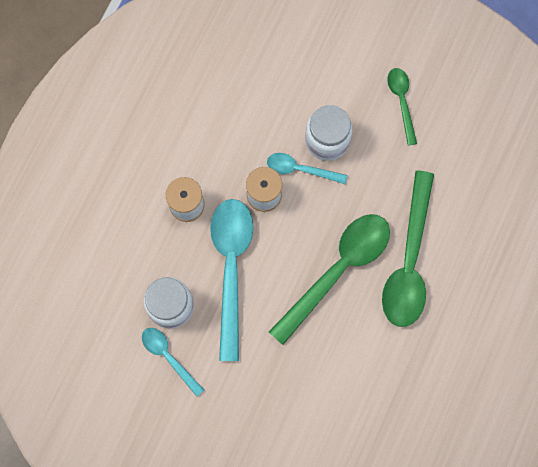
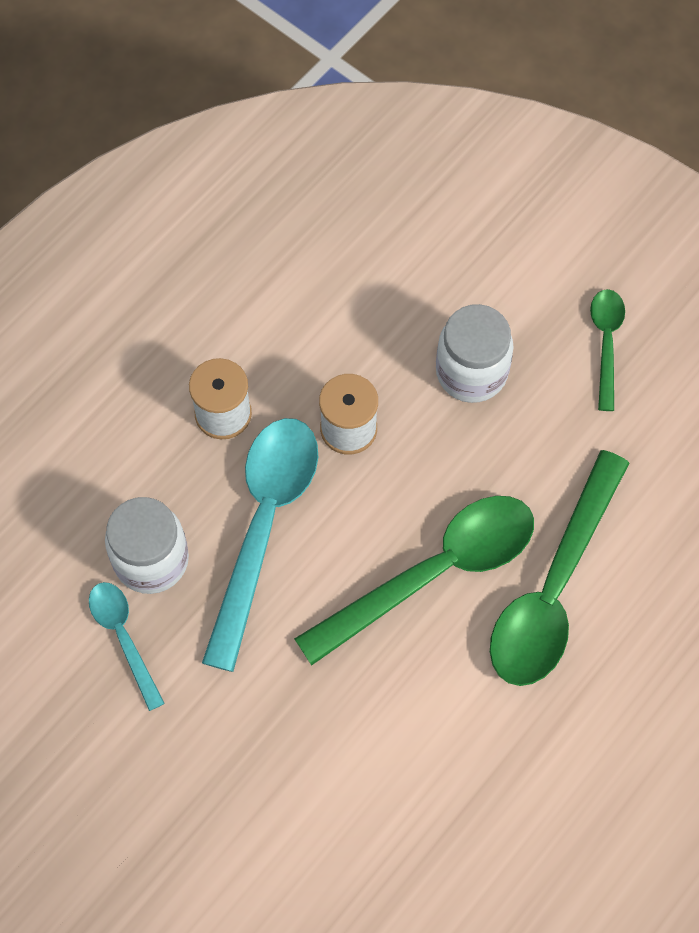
camera: 15 degrees right, 10 degrees down
turquoise spoon [267,153,347,184] -> none

